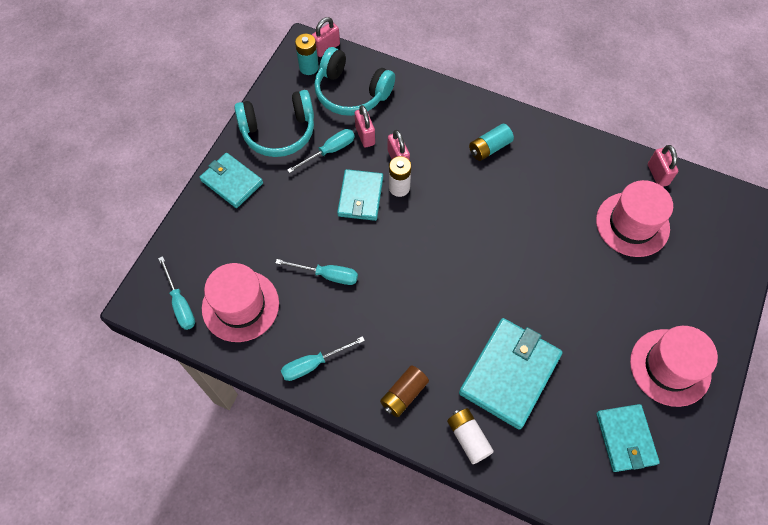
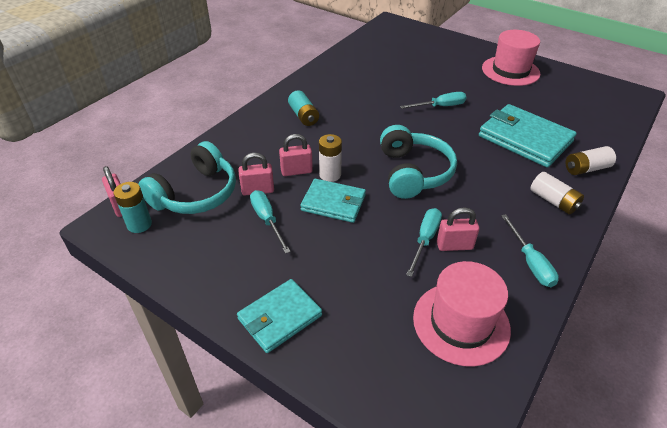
camera: 80 degrees left, 20 degrees down
turquoise screwdriver [158,256,195,330] -> turquoise screwdriver moved to [400,92,466,109]
turquoise headphones [234,90,314,157] -> turquoise headphones moved to [380,125,457,199]
brown battery [380,365,429,417] -> white battery [530,172,584,214]
pink hat [596,180,673,257] -> none
turquoise wallet [596,404,660,472] -> none
pink padlock [648,145,678,187] -> pink padlock moved to [437,207,479,251]

